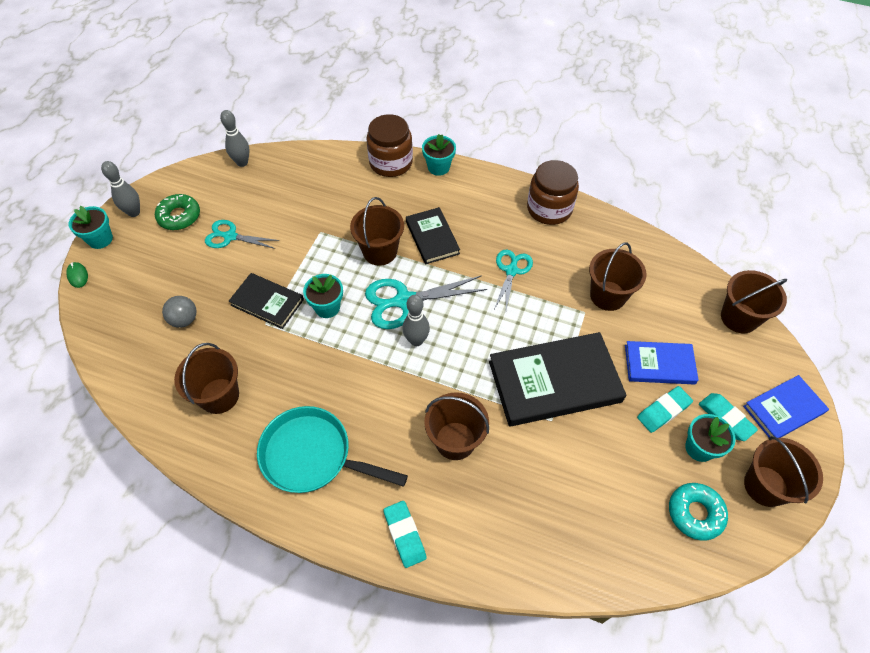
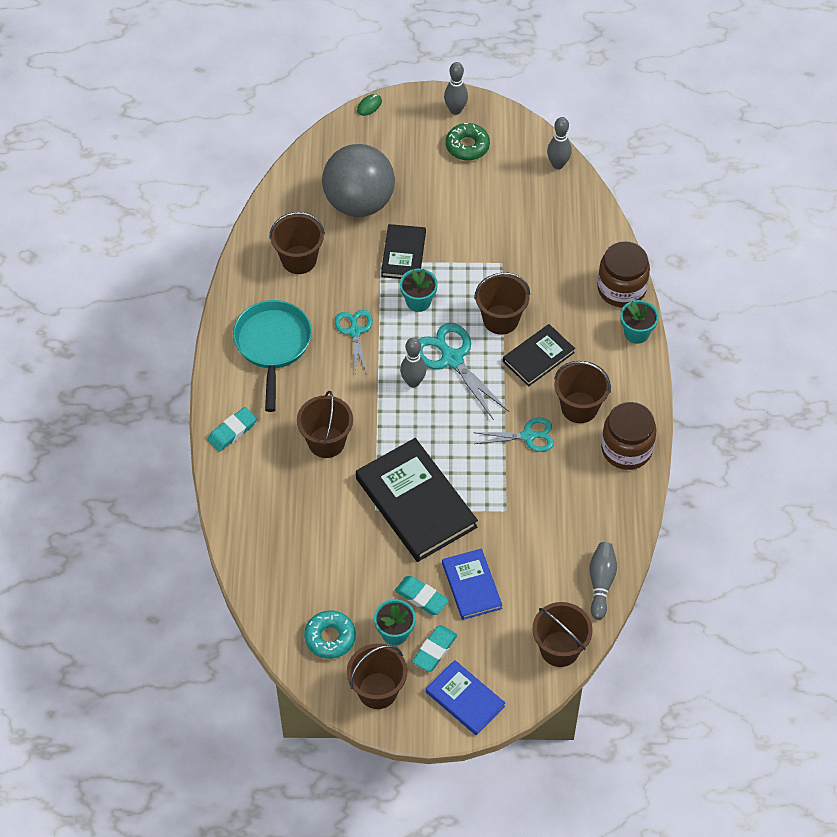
camera: 70 degrees right, 0 degrees up
turquoise flower pot [69,206,113,249] -> none
grey ball [162,296,196,328] -> grey ball [322,144,395,217], size x2.43
turquoise scissors [205,220,280,249] -> turquoise scissors moved to [335,310,373,373]
brown bucket [589,242,646,311] -> brown bucket moved to [554,361,611,423]
none -> grey bowling pin [590,542,617,620]

